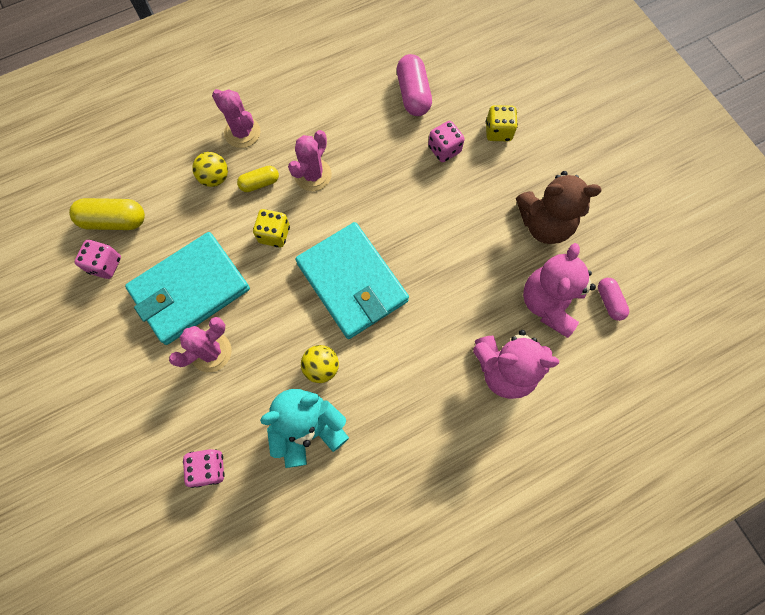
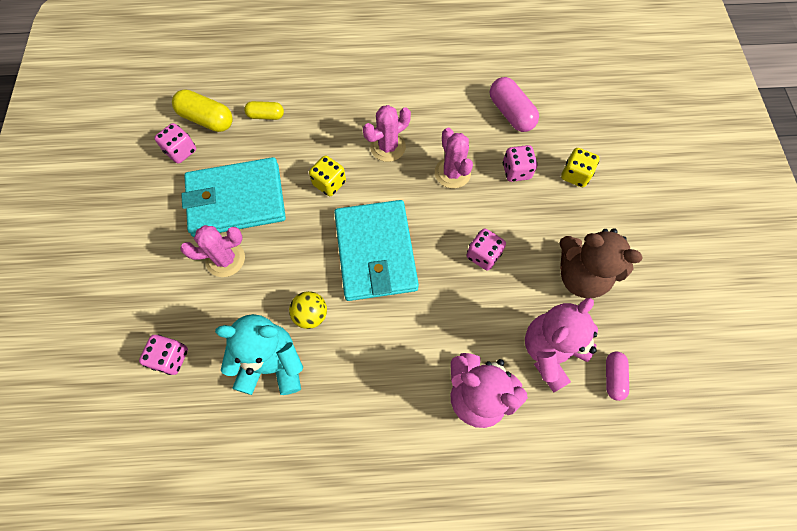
camera: 25 degrees right, 5 degrees down
yellow ball [192,152,228,187] -> none
pink cactus [212,89,261,148] -> pink cactus moved to [435,128,473,188]
yellow capsule [237,166,279,192] -> yellow capsule moved to [244,101,284,120]
pink capsule [397,54,432,116] -> pink capsule turned 45 degrees counterclockwise [490,77,539,132]
none -> pink dice [467,228,506,271]

